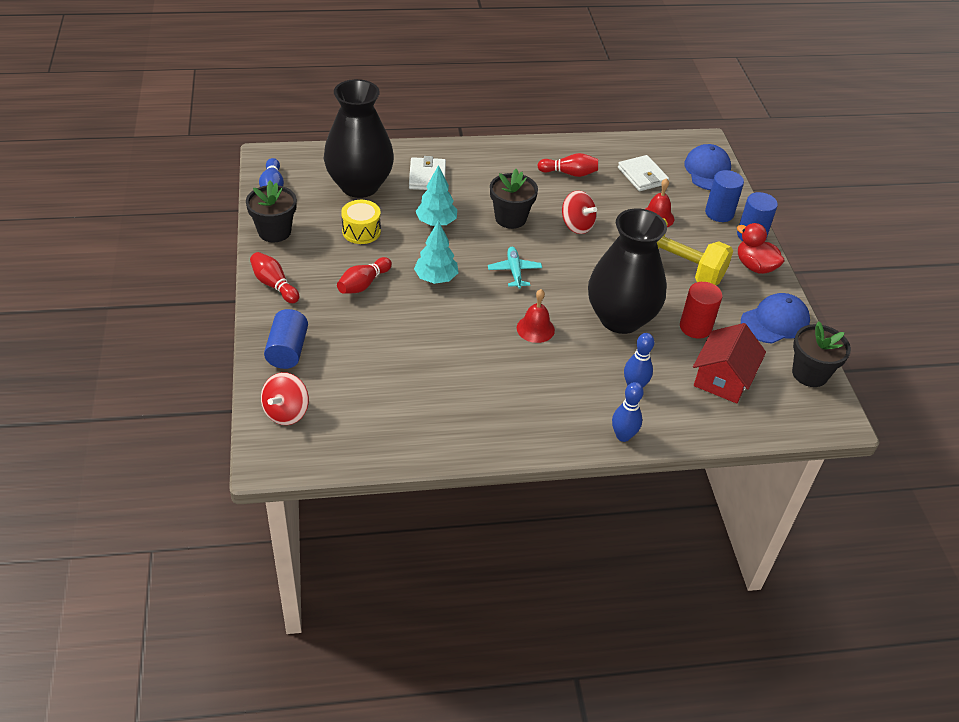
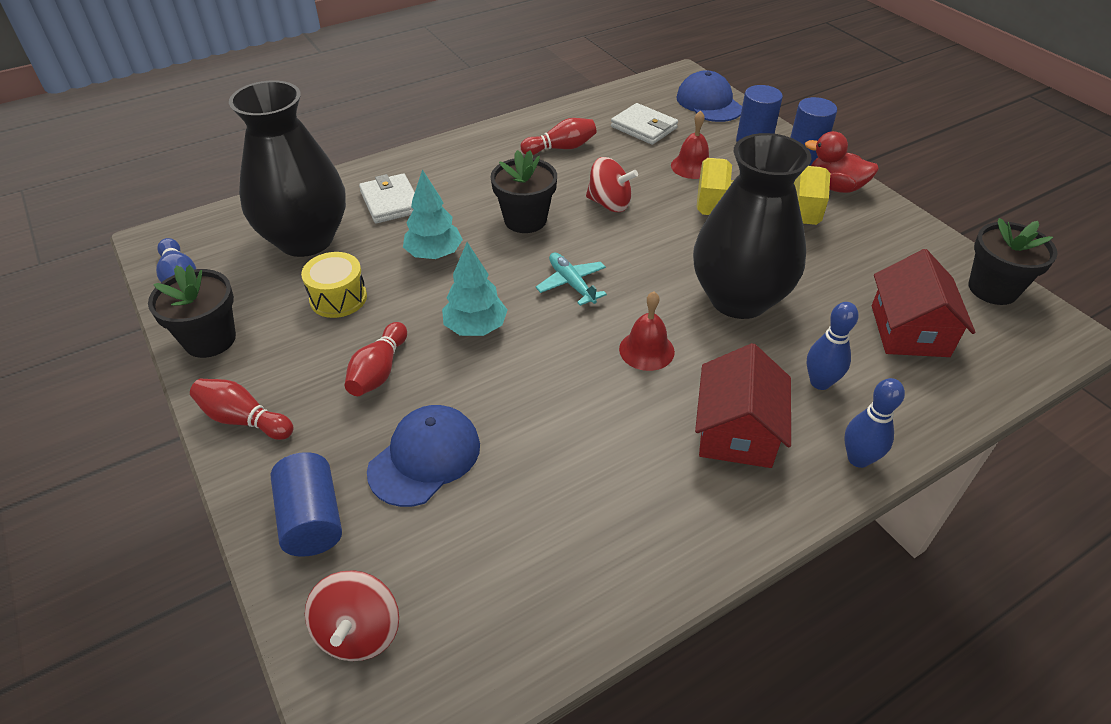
camera: 20 degrees left, 0 degrees up
red cylinder [680,282,722,339] -> none
blue cap [741,293,810,344] -> blue cap moved to [367,405,480,507]
none -> red house [695,343,791,468]

